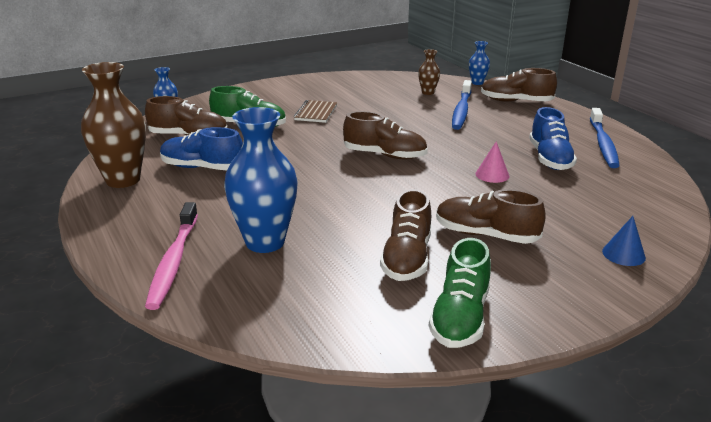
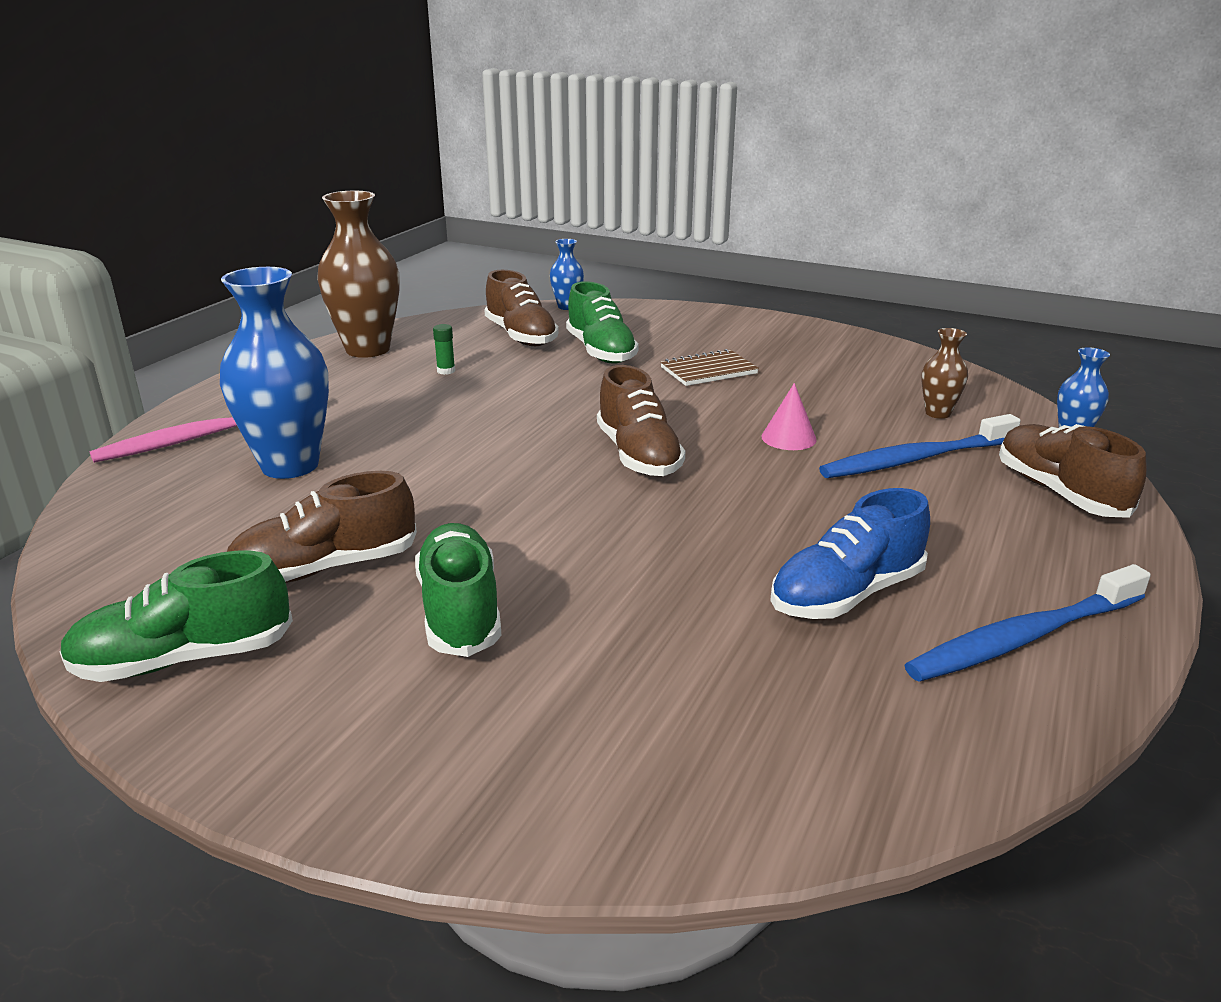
camera: 55 degrees right, 0 degrees up
blue shoe [160,127,243,171] -> green glue stick [433,324,455,375]
brown shoe [436,189,546,244] -> green shoe [415,523,502,657]
pink cone [475,141,510,183] -> pink cone moved to [762,383,817,450]
blue cone [602,216,646,266] -> none

